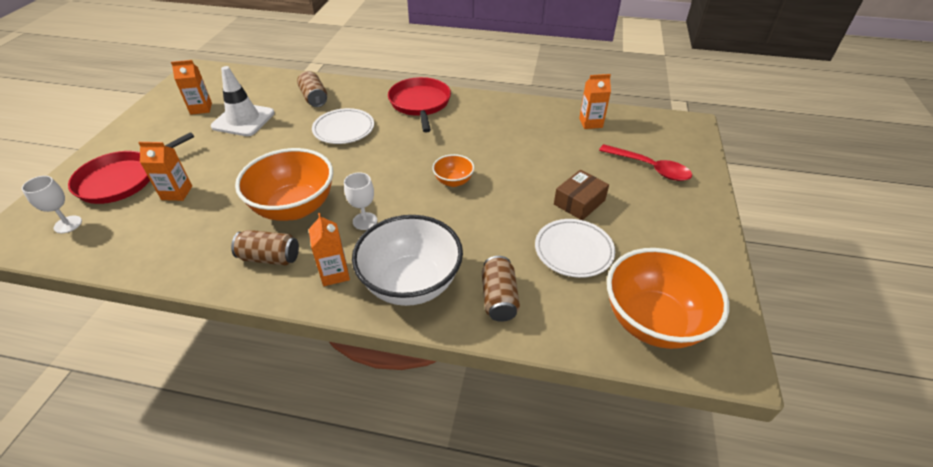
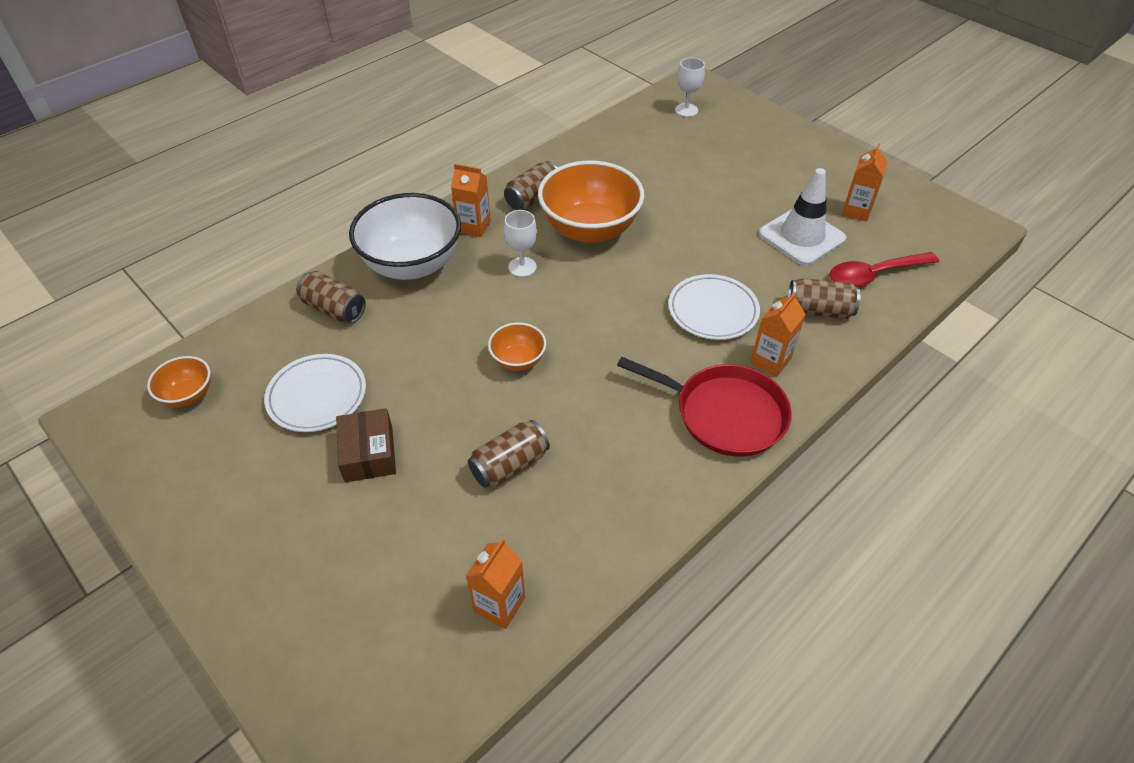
camera: 125 degrees right, 5 degrees up
red pan [68,132,194,204] -> none
orange carton [138,142,192,201] -> orange carton moved to [750,292,806,376]
red spoon [599,144,692,181] -> red spoon moved to [830,252,939,287]
orange bowl [607,248,729,349] -> orange bowl [147,356,211,407], size x0.48
none -> brown can [468,420,550,488]

